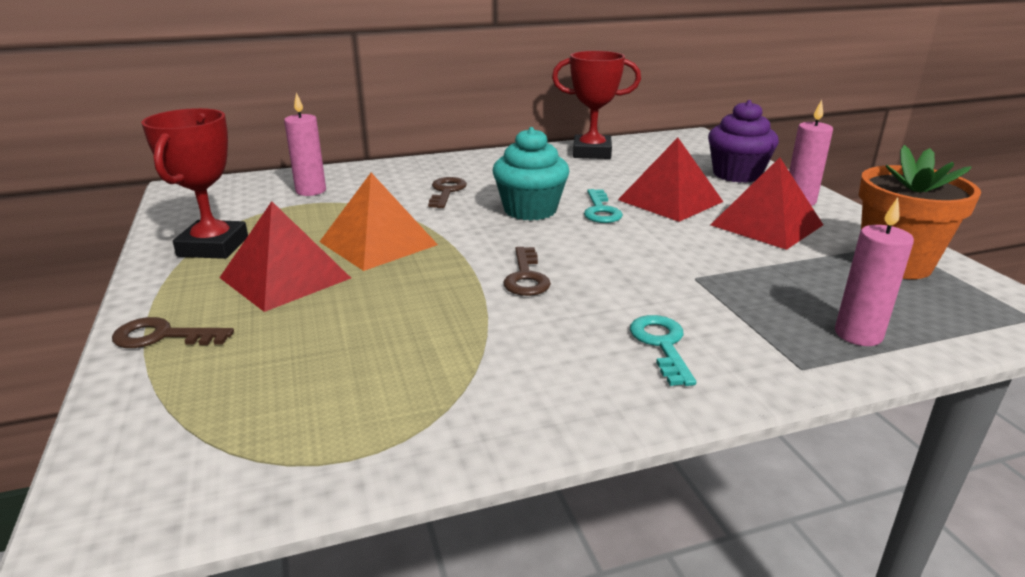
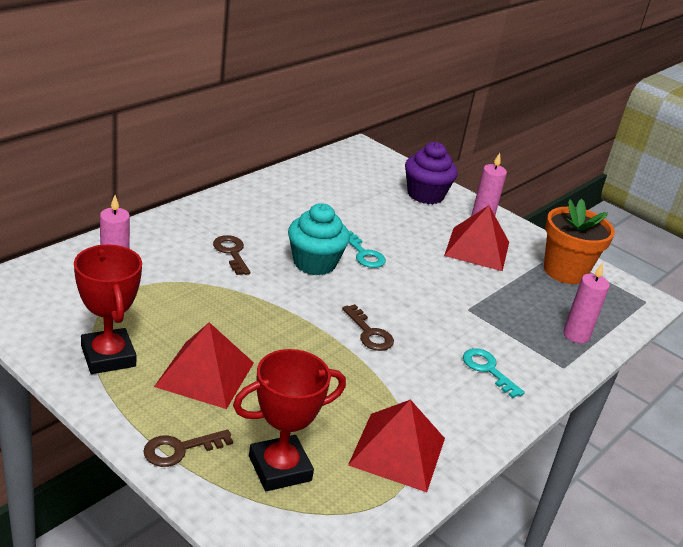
camera: 35 degrees left, 5 degrees up
orange pyramid [319,173,438,271] -> none
red trophy [552,51,641,159] -> red trophy moved to [233,349,346,491]
red pyramid [618,138,723,222] -> red pyramid moved to [348,399,445,492]

